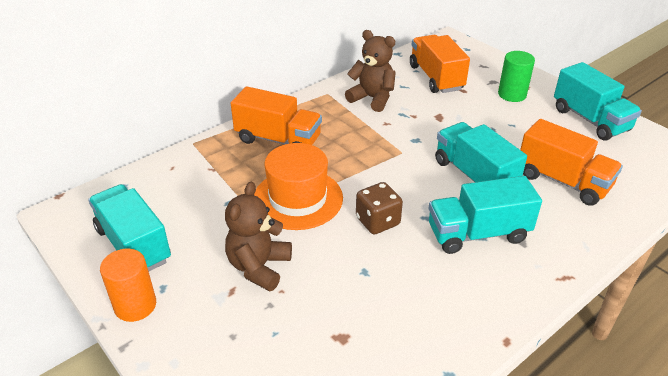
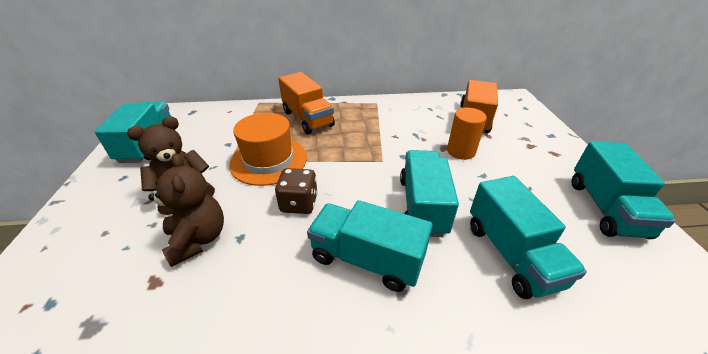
camera: 35 degrees right, 0 degrees up
orange cylinder [100,249,156,322] -> orange cylinder moved to [447,108,487,160]
brown teddy bear [345,30,396,112] -> brown teddy bear moved to [148,153,224,267]
green cylinder [498,51,535,102] -> none
orange truck [520,119,623,206] -> turquoise truck [470,176,587,299]

